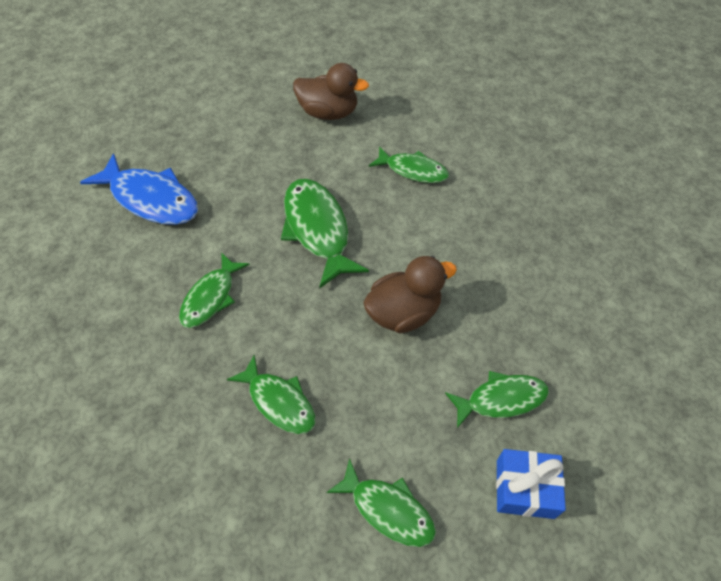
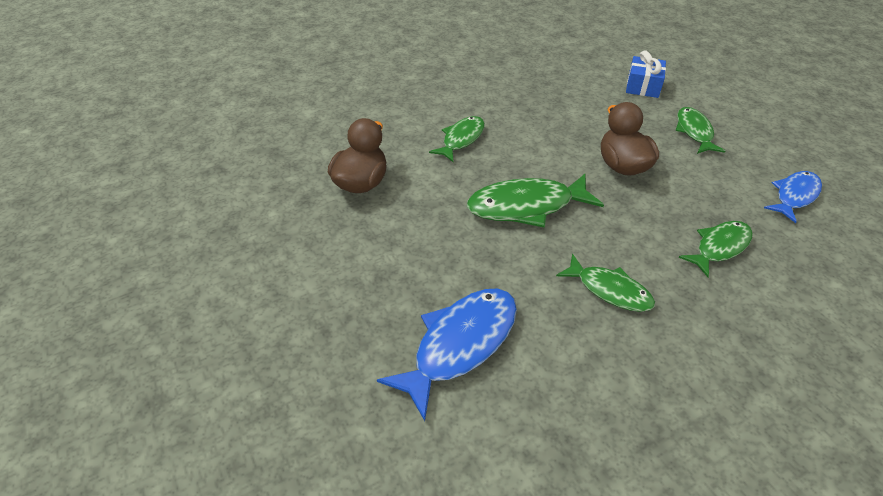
camera: 80 degrees left, 10 degrees down
green fish [326,458,436,547] -> blue fish [764,171,822,223]
blue gift [496,449,566,519] -> blue gift moved to [626,50,666,98]

